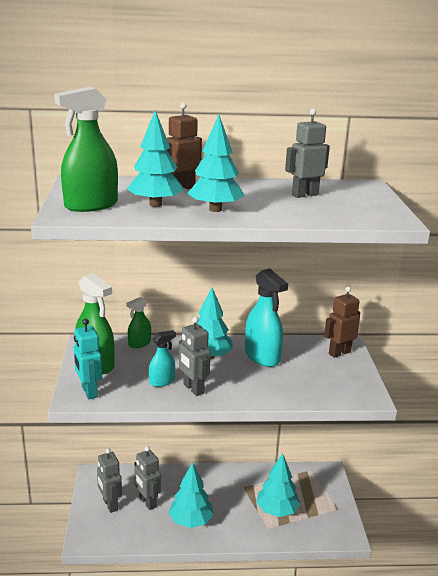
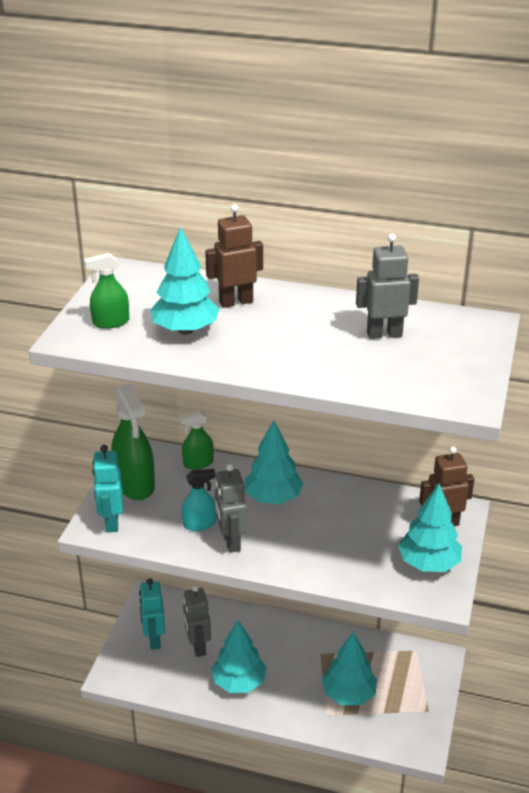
camera: 20 degrees right, 10 degrees up
green spray bottle [54,86,118,212] -> green spray bottle [84,253,129,329], size x0.56
grey robot [97,448,122,513] -> turquoise robot [139,578,165,650]
turquoise tree [187,115,245,212] -> turquoise tree moved to [398,483,462,572]
turquoise spray bottle [245,269,288,367] -> none

